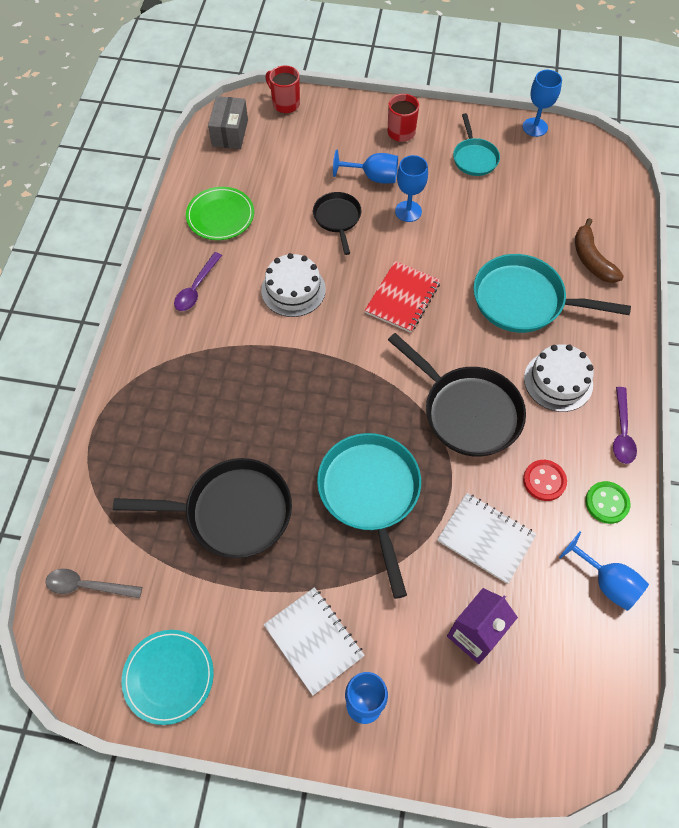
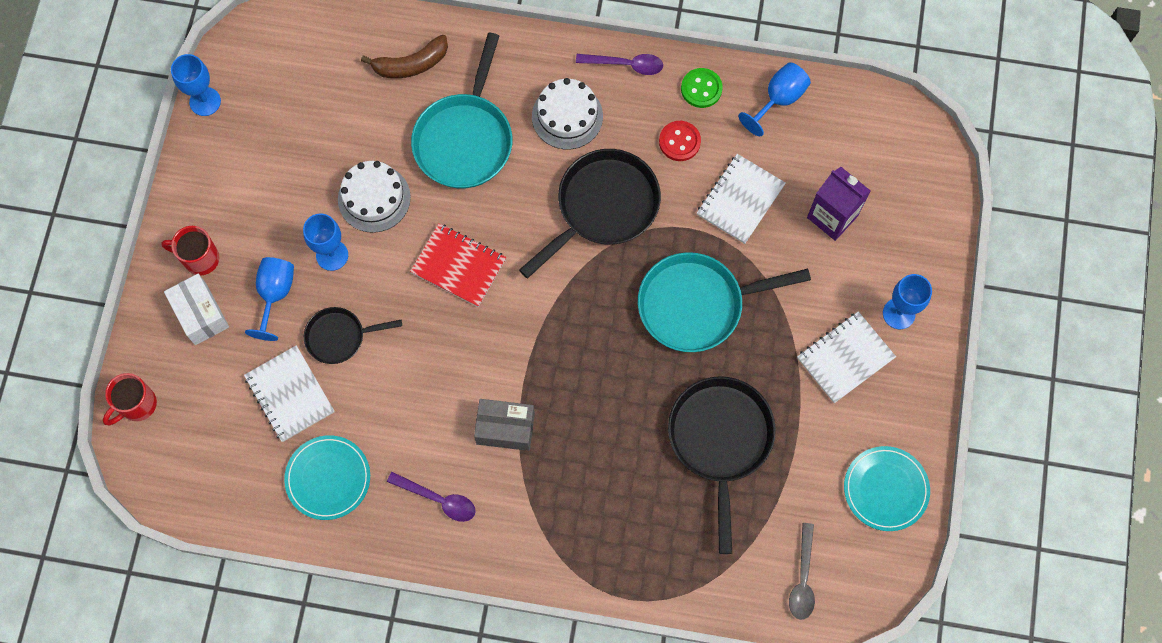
camera: 90 degrees left, 10 degrees up
green plate [186,187,254,240] -> turquoise plate [284,435,370,520]
grey box [208,96,248,149] -> grey box moved to [474,399,535,451]
white cake [261,253,326,317] -> white cake moved to [338,161,411,233]
turquoise pan [453,113,500,176] -> none
none -> white box [164,274,229,345]
none -> white notebook [244,345,334,442]

